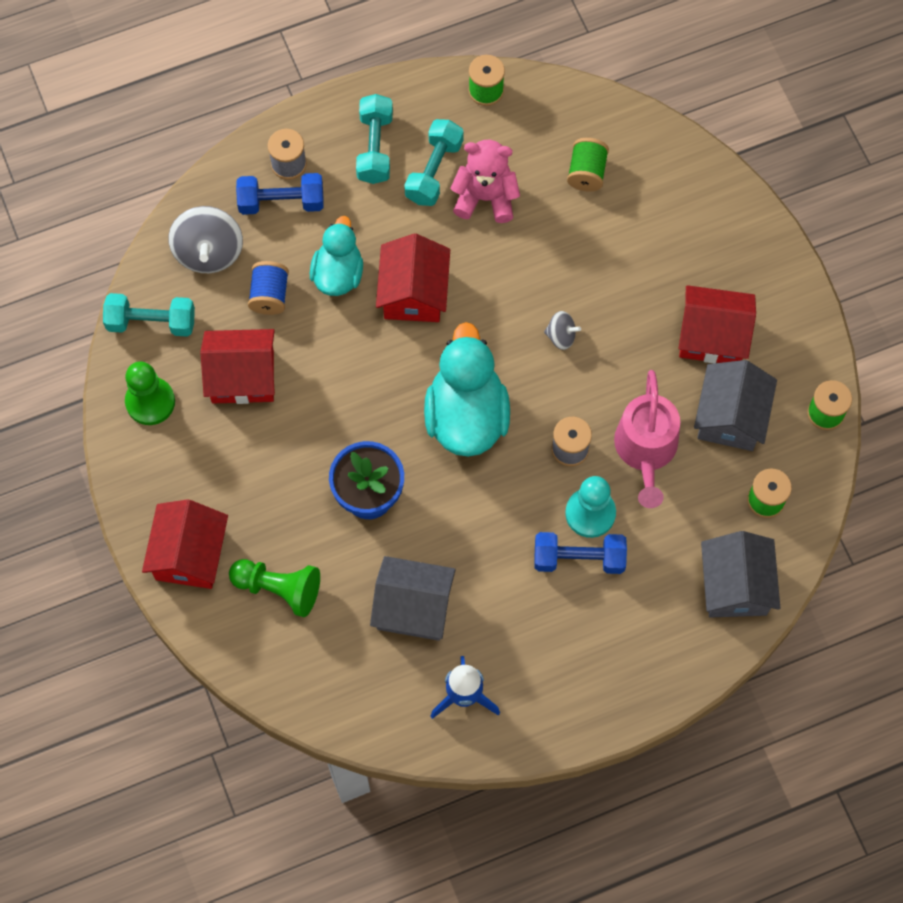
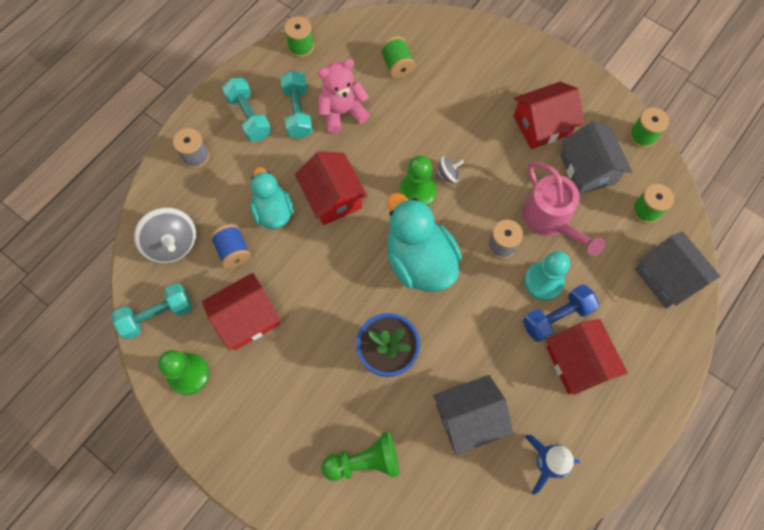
camera: 30 degrees left, 0 degrees up
red house [142,499,228,589] -> red house moved to [546,319,628,395]
blue dumbbell [236,173,324,215] -> none
none -> green pawn [399,156,436,206]

